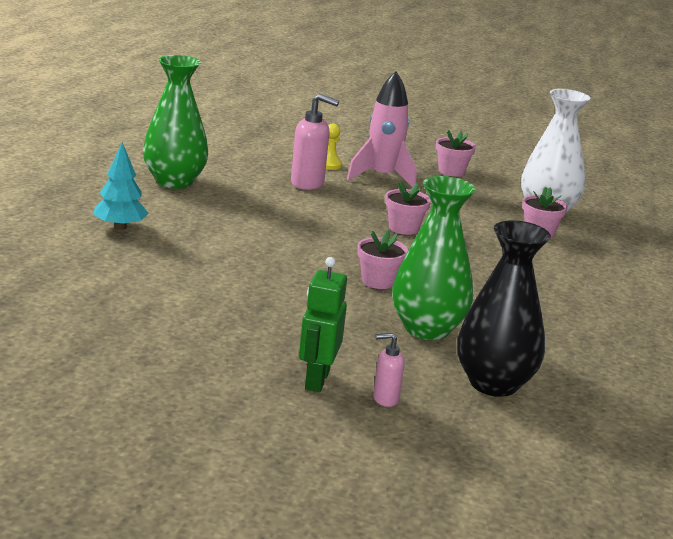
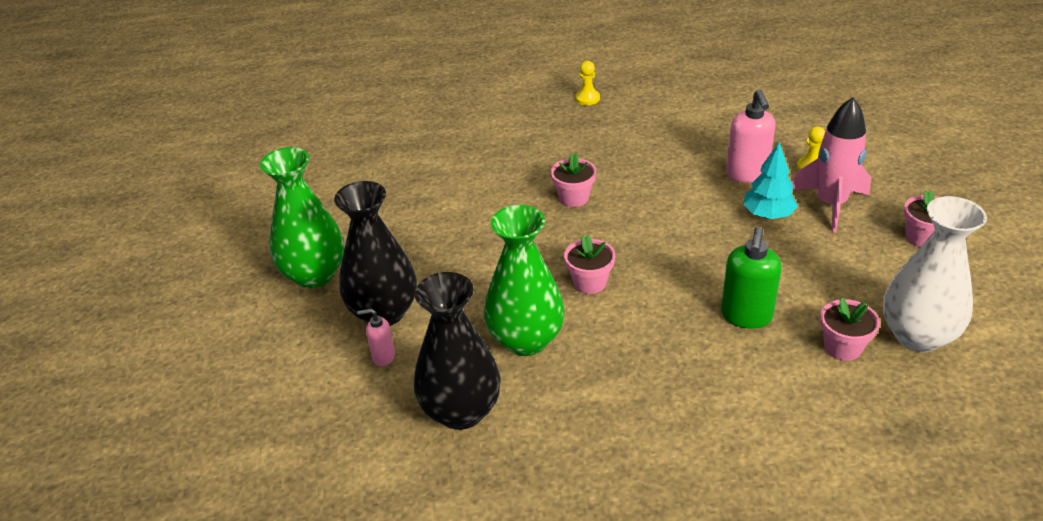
camera: 70 degrees right, 15 degrees up
turquoise tree [93,142,149,230] -> turquoise tree moved to [743,142,798,219]
green vase [143,55,208,189] -> green vase moved to [260,147,344,288]
green robot [299,257,347,392] -> black vase [334,181,417,326]
pink soap dispenser [373,333,405,407] -> pink soap dispenser turned 60 degrees counterclockwise [357,308,395,367]
pink flower pot [385,181,431,235] -> pink flower pot moved to [551,153,596,207]
none -> yellow pawn [575,61,600,105]
none -> green soap dispenser [721,227,781,329]

